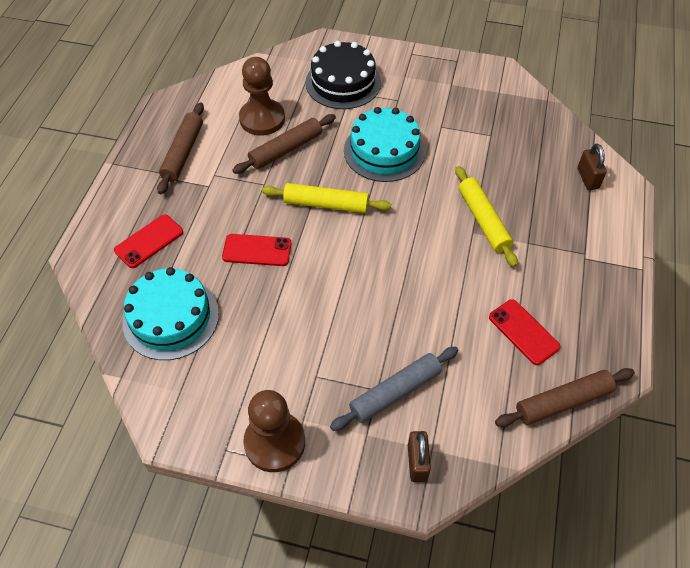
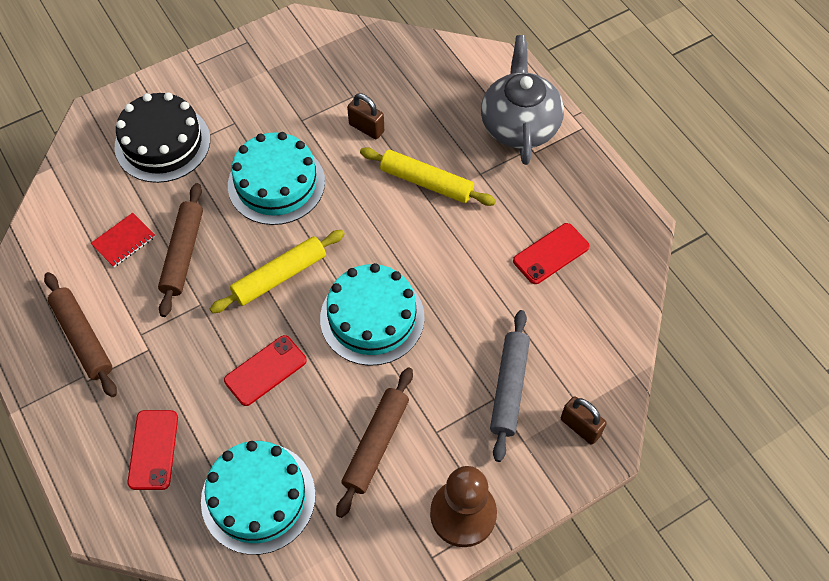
camera: 45 degrees left, 5 degrees up
brown pawn [239,57,285,136] -> red notebook [91,213,155,267]
red phone [489,299,561,365] -> red phone turned 45 degrees counterclockwise [513,223,589,284]
brown rolling pin [495,368,635,427] -> brown rolling pin moved to [336,368,413,518]
brown padlock [577,143,607,190] -> brown padlock moved to [347,94,384,139]
none -> turquoise cake [320,263,425,366]
none -> grey teapot [481,35,564,165]

